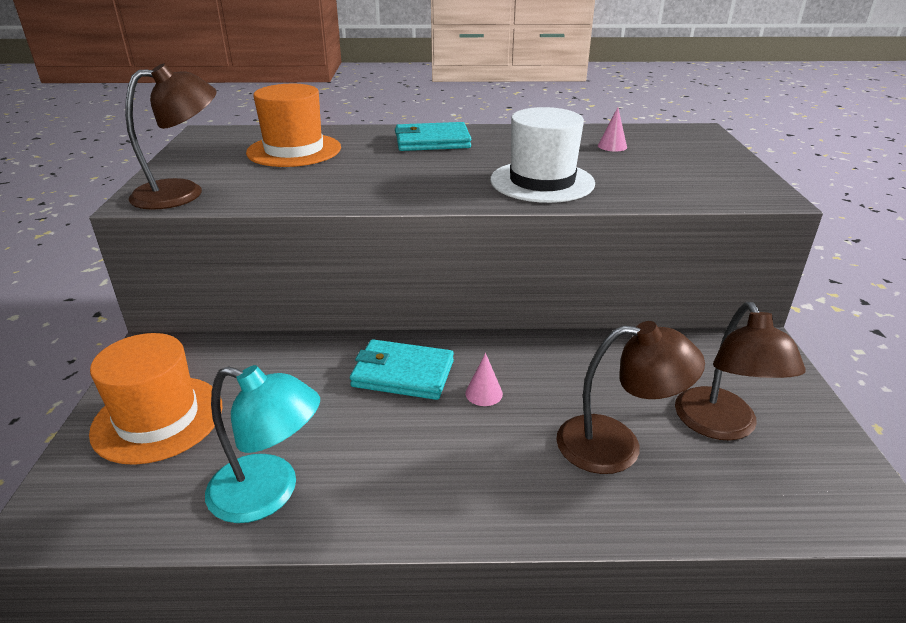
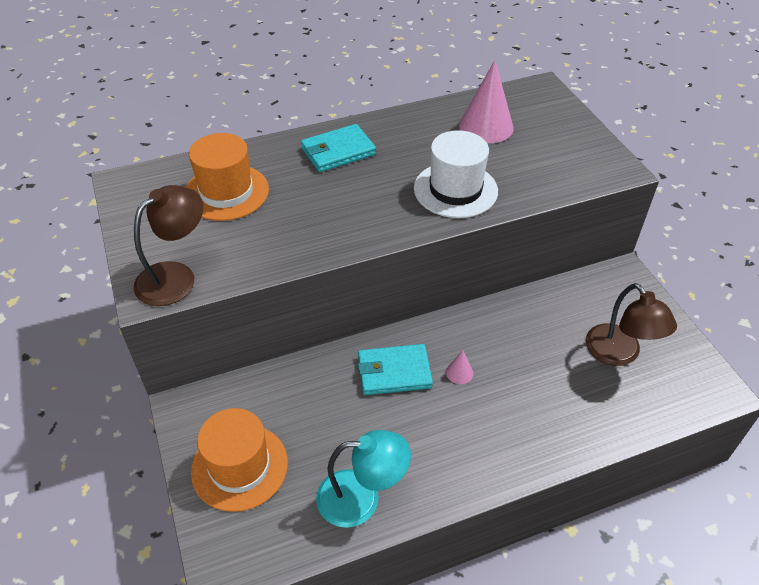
camera: 20 degrees left, 15 degrees up
brown lamp [556,321,705,474] -> none
pink cone [598,107,627,152] -> pink cone [459,60,514,143], size x2.23

